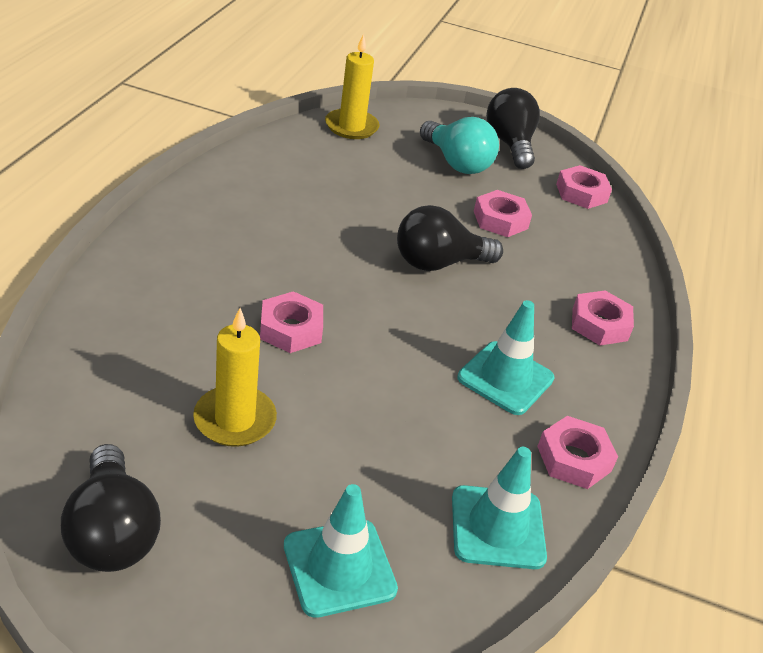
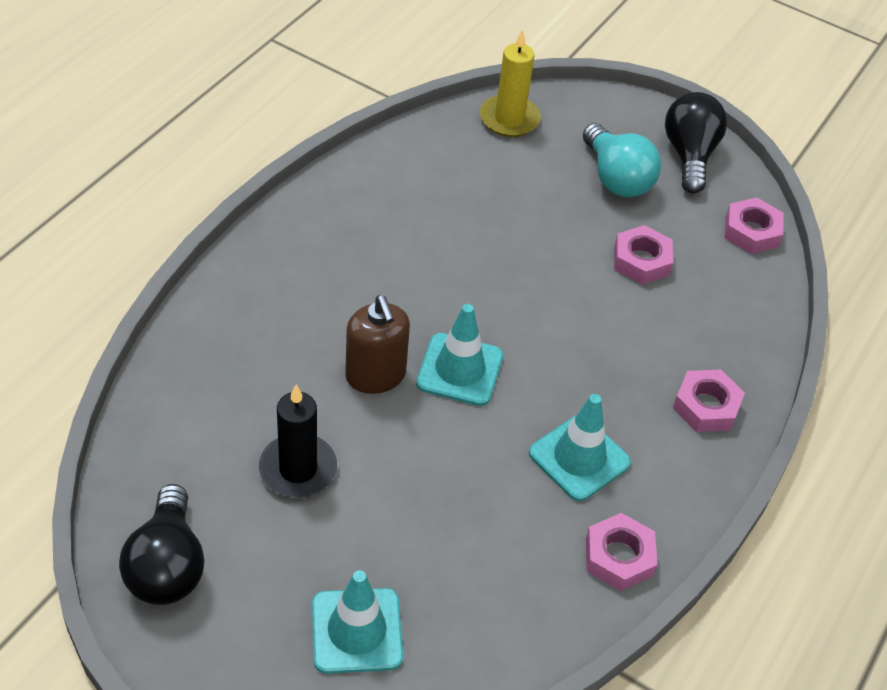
camera: 15 degrees right, 10 degrees up
yellow candle [193,308,277,447] -> black candle [259,385,337,498]
pink nut [260,291,323,353] -> brown soap dispenser [345,295,410,394]
black light bulb [397,205,503,271] -> none
turquoise traffic cone [452,447,547,569] -> turquoise traffic cone moved to [416,304,503,406]

